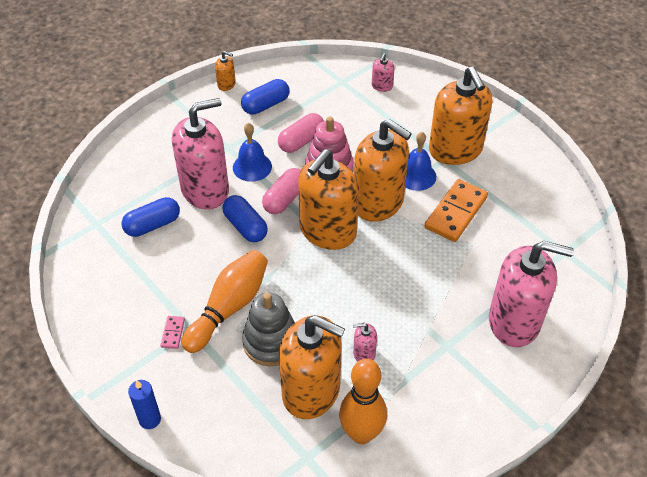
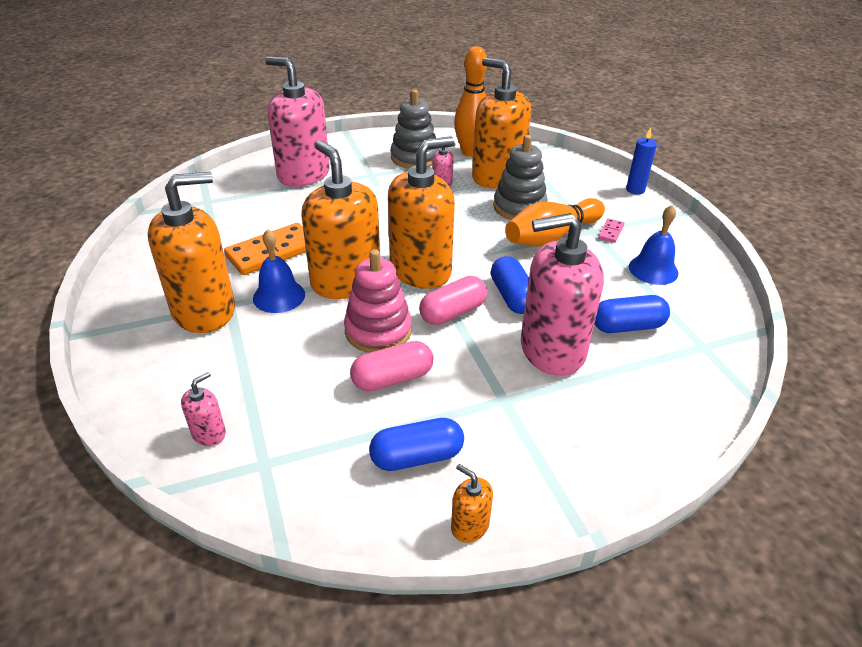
camera: 160 degrees left, 10 degrees down
blue bell [233,123,272,182] -> blue bell moved to [629,205,678,285]
orange soap dispenser [429,67,492,165] -> orange soap dispenser turned 60 degrees clockwise [148,172,235,333]
none -> grey stacking toy [391,89,439,169]

